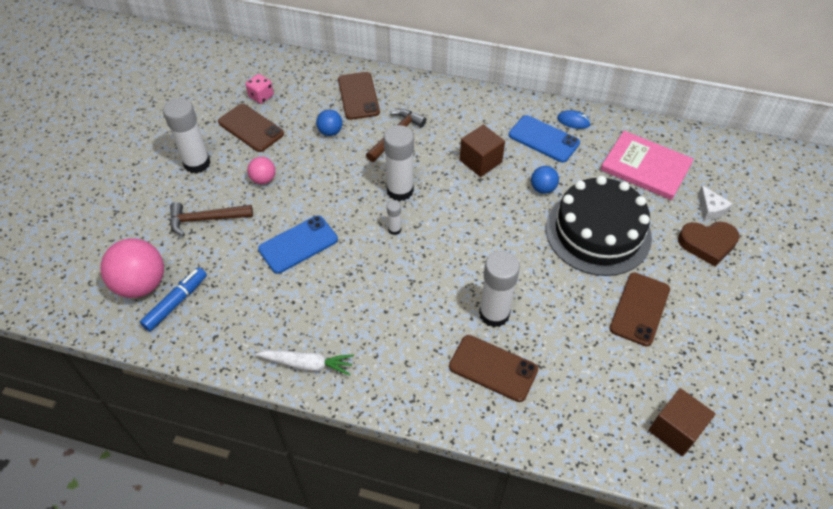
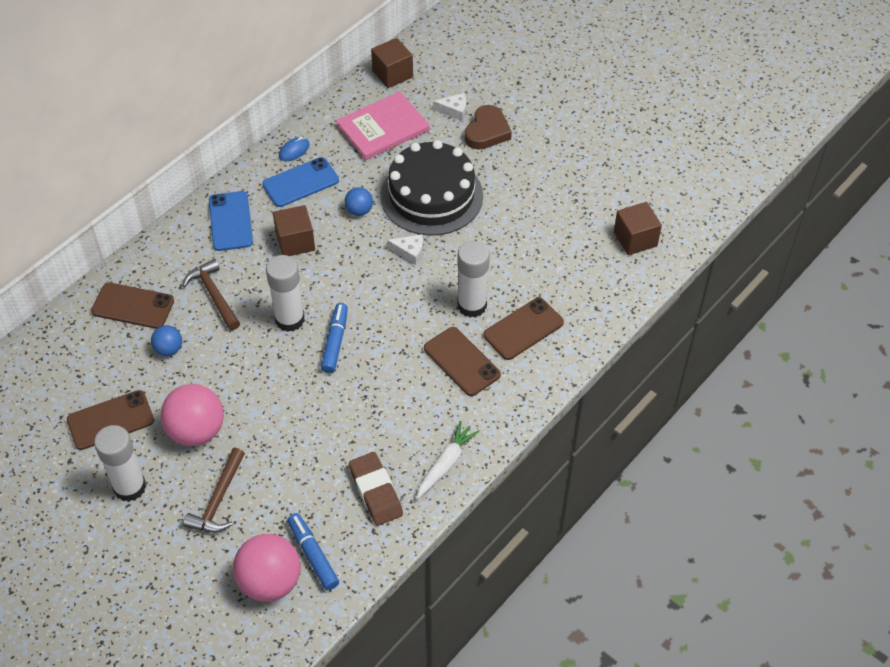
camera: 65 degrees left, 0 degrees up
pink dice [246,74,274,104] -> none
pink ball [247,157,276,184] -> pink ball [161,384,224,446], size x1.91
blue phone [258,215,338,274] -> blue phone moved to [209,191,253,251]
white glue stick [387,200,401,235] -> blue marker [321,303,348,373]
brown phone [609,272,670,346] -> brown phone moved to [424,327,501,396]
none -> brown eraser [349,452,403,526]
none -> brown cube [371,38,413,88]
none -> white cheese [387,234,423,265]

